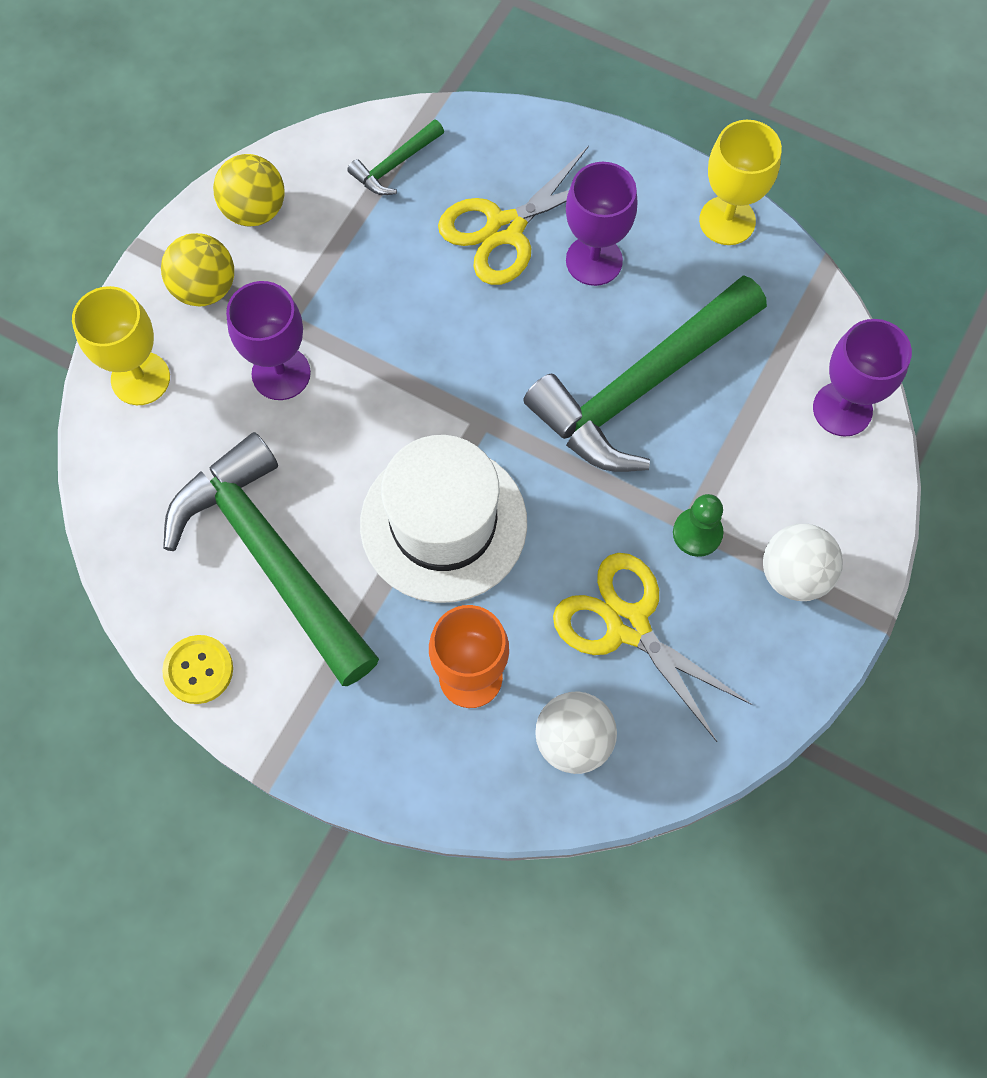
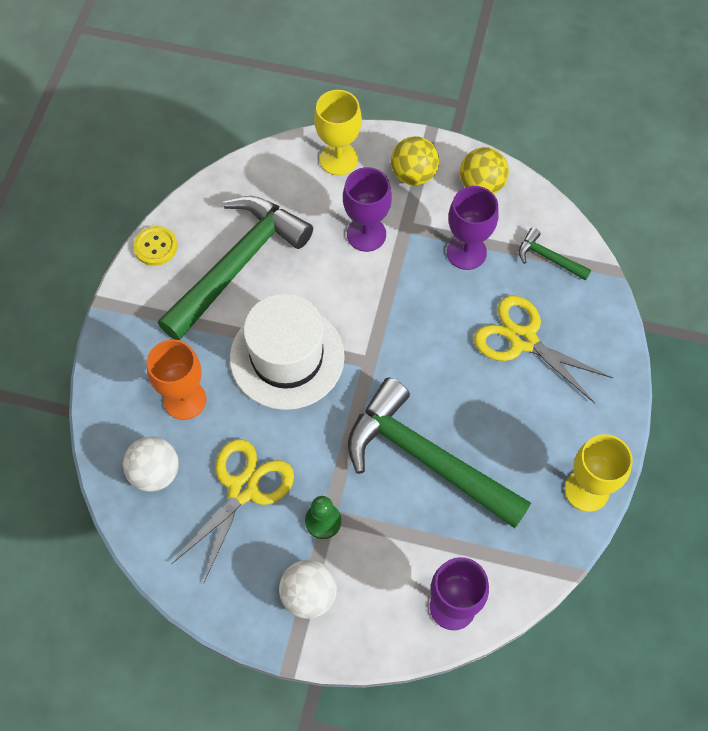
camera: 75 degrees right, 5 degrees down
purple goblet [566,162,638,286] -> purple goblet moved to [447,186,499,270]

